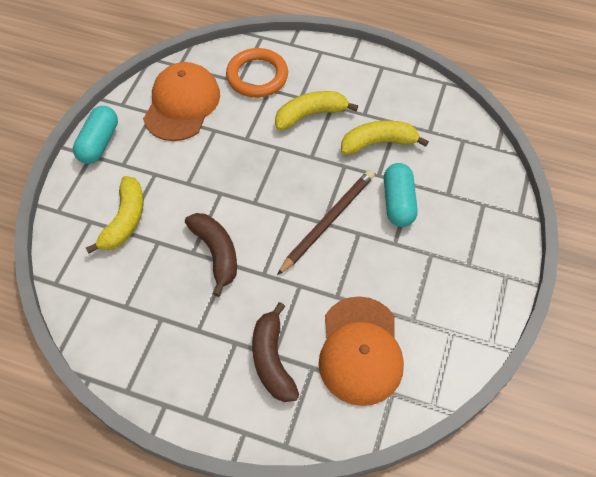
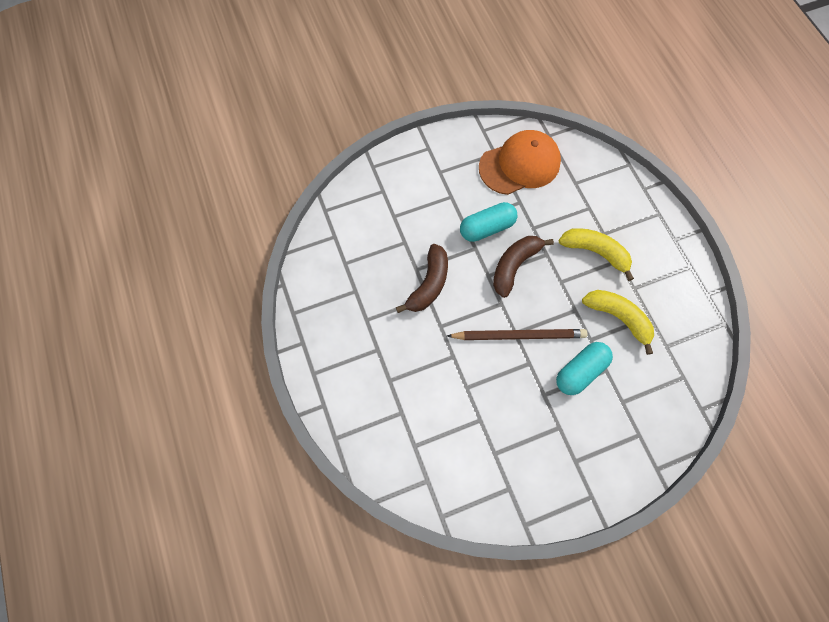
camera: 50 degrees right, 10 degrees up
turquoise capsule [73,106,118,164] -> turquoise capsule moved to [460,202,517,242]
yellow banana [86,176,144,254] -> none
orange ring [226,48,288,98] -> none
brown banana [252,302,299,402] -> brown banana moved to [493,236,554,298]
orange cap [319,296,404,406] -> none

